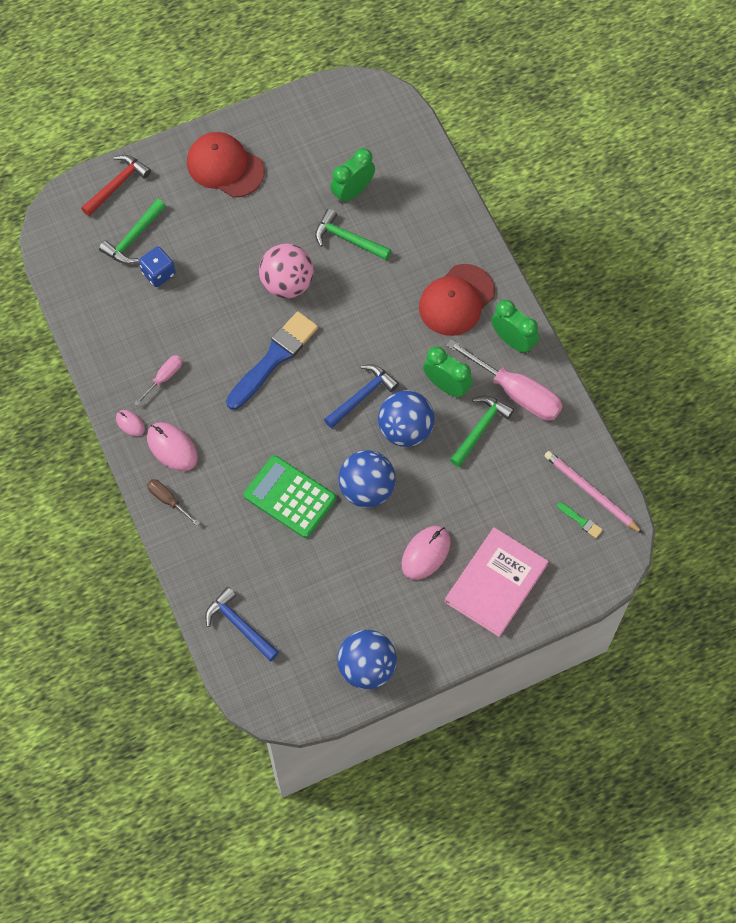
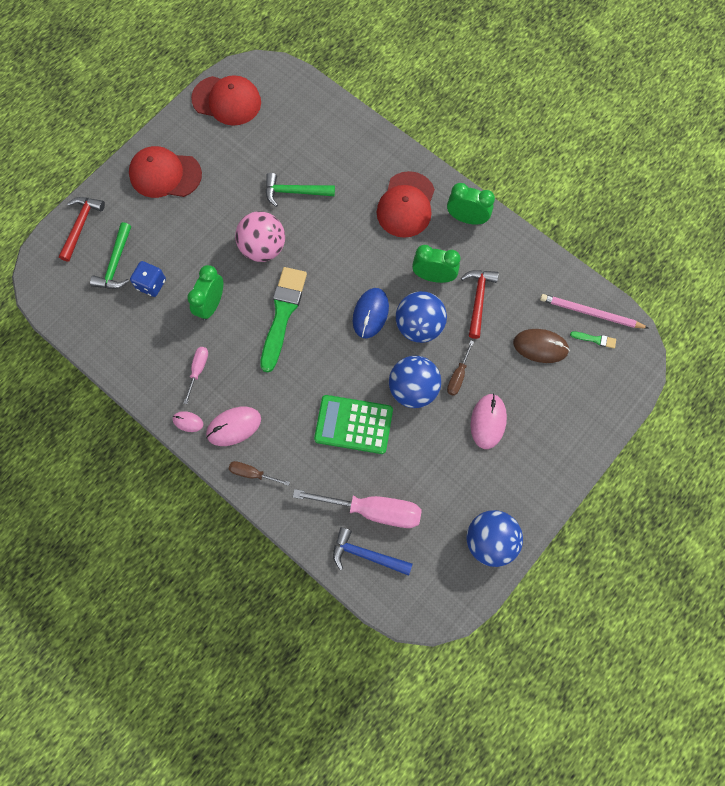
camera: 25 degrees left, 5 degrees up
pink mouse [147,422,198,471] -> pink mouse turned 45 degrees counterclockwise [206,407,261,446]
blue brush [226,311,318,410] -> green brush [260,267,307,372]
blue hammer [324,364,399,428] -> blue mouse [353,288,389,338]
green clock [330,148,375,204] -> green clock moved to [187,265,223,321]
pink book [445,527,549,637] -> none
pink screwdriver [446,339,563,421] -> pink screwdriver moved to [293,489,422,528]
green hammer [450,396,514,467] -> red hammer [461,270,499,339]
none -> red cap [191,75,261,126]
none -> brown screwdriver [447,340,474,396]
none -> brown mouse [513,329,570,363]

